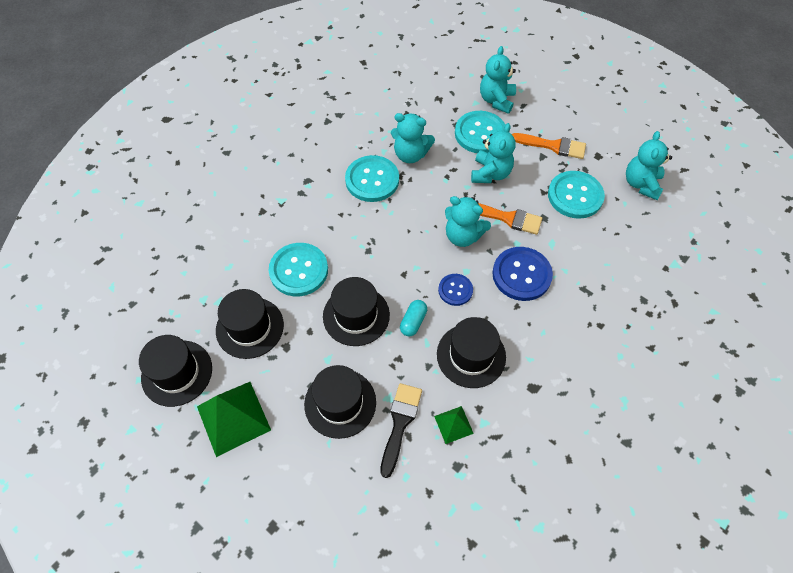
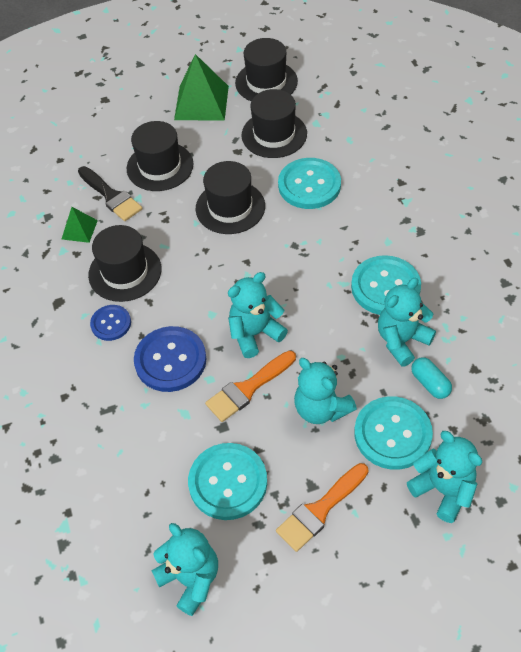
camera: 125 degrees right, 5 degrees down
turquoise capsule [400,300,427,337] -> turquoise capsule moved to [411,357,452,399]
blue button [438,274,473,306] -> blue button moved to [90,305,131,341]

